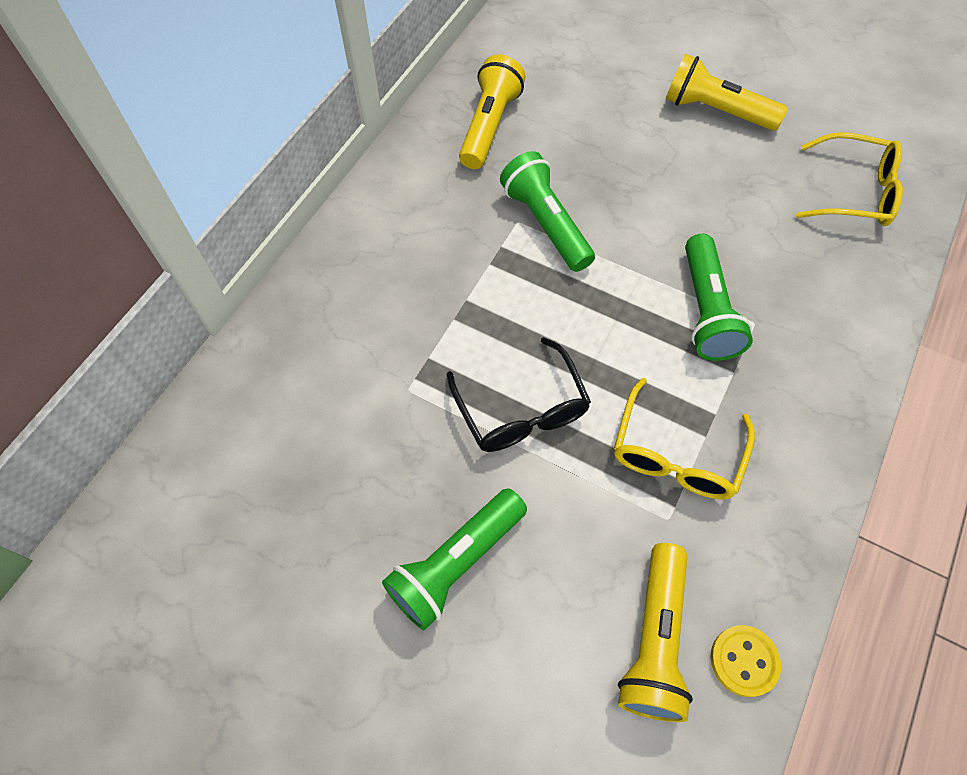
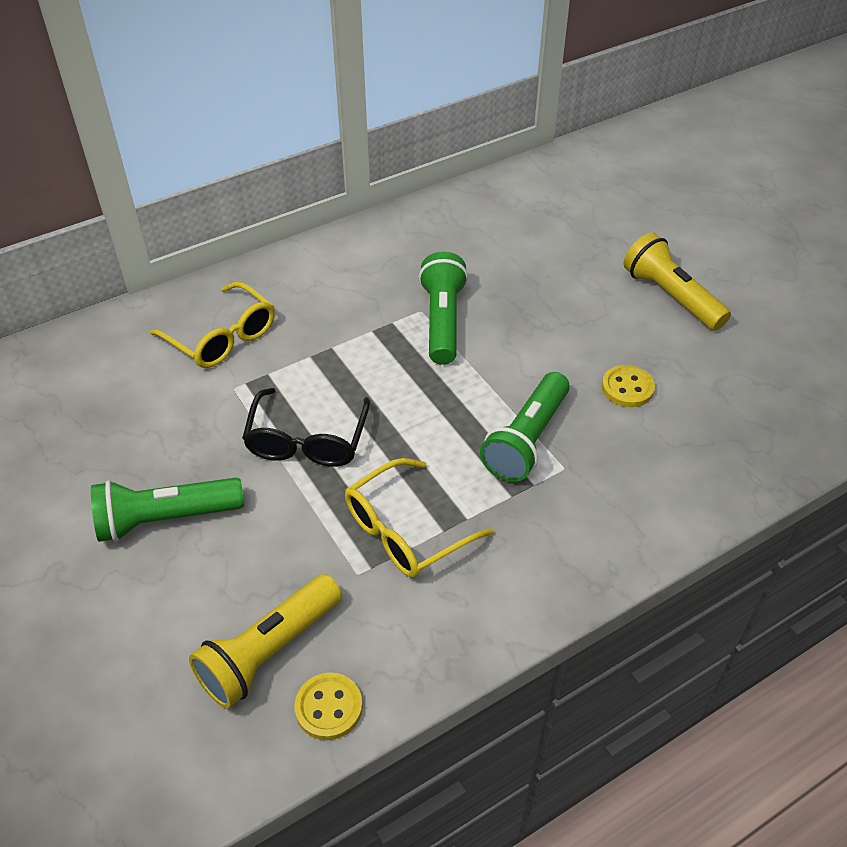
camera: 30 degrees right, 15 degrees down
yellow flashlight [459,54,525,169] -> none
yellow glasses [796,132,903,226] -> yellow glasses moved to [150,282,275,368]
none -> yellow button [602,365,655,407]

